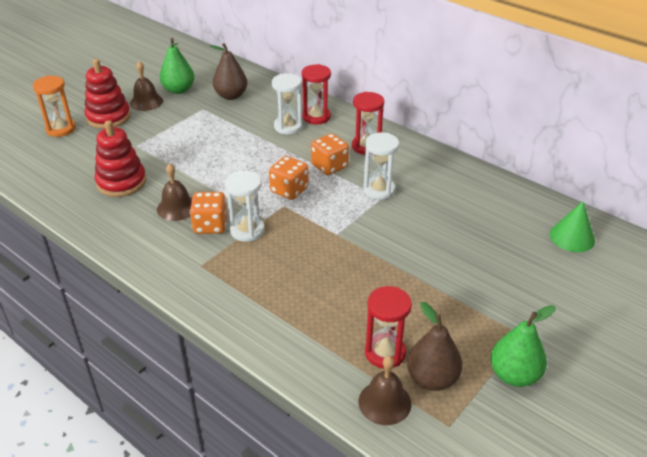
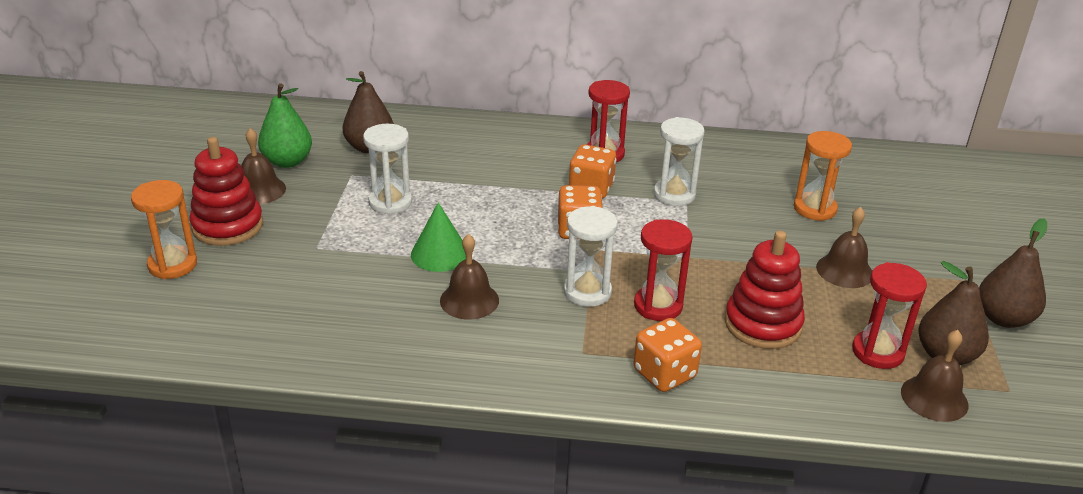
camera: 35 degrees left, 5 degrees down
red stacking toy [95,120,146,197] -> red stacking toy moved to [725,231,805,349]
orange dice [190,192,227,234] -> orange dice moved to [633,318,702,392]
white hourglass [272,73,303,134] -> white hourglass moved to [363,124,412,215]
red hourglass [302,64,331,125] -> red hourglass moved to [634,219,693,321]
green pear [490,305,556,387] -> brown pear [979,218,1047,328]
green cone [550,201,595,252] -> green cone moved to [411,202,466,272]
none -> orange hourglass [794,131,852,221]
none -> brown bell [816,207,872,288]

